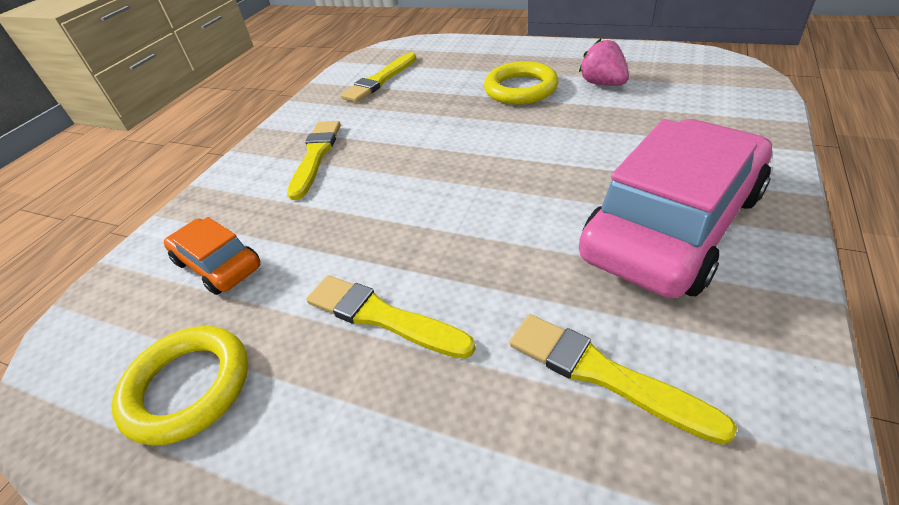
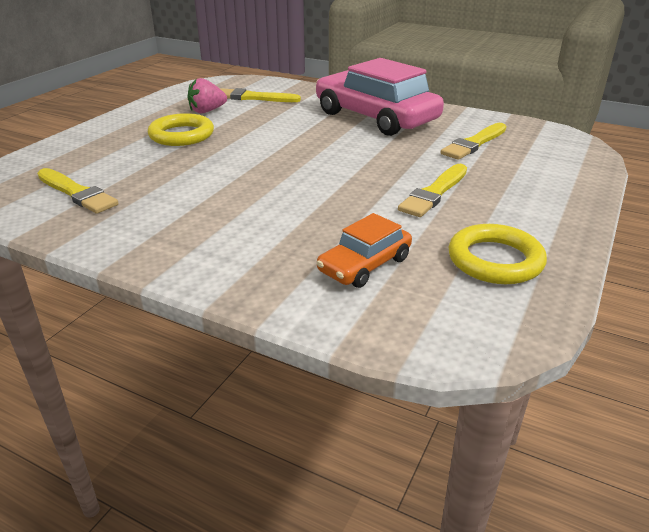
camera: 90 degrees left, 10 degrees down
yellow brush [287,121,341,200] -> yellow brush moved to [220,88,301,102]

